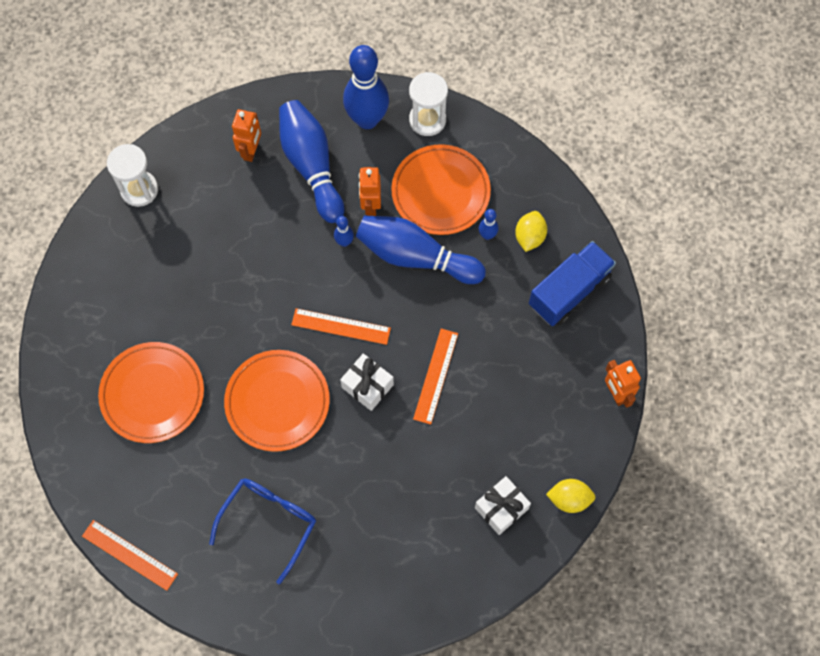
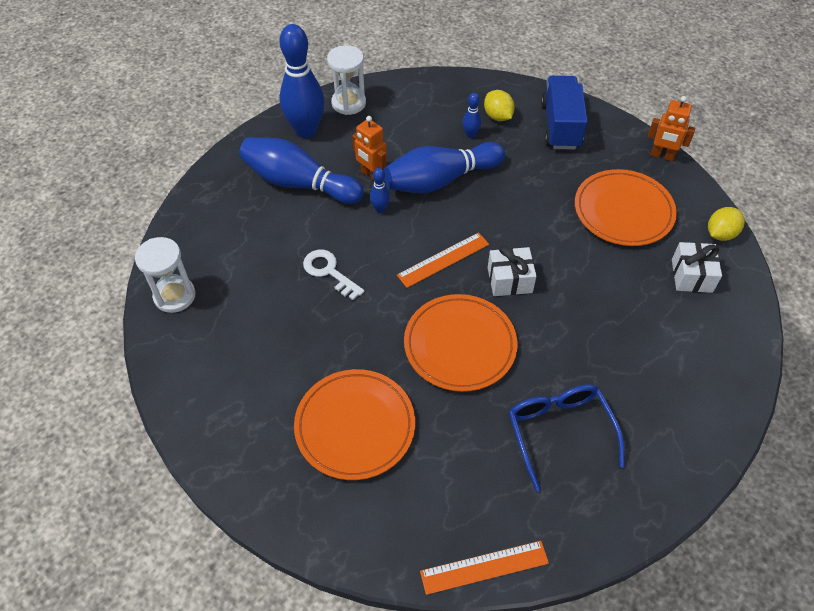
camera: 45 degrees left, 15 degrees down
orange robot [232,109,261,162] -> none
orange plate [391,144,491,235] -> orange plate moved to [575,169,677,246]
orange ruler [413,329,458,425] -> none
none -> white key [303,250,365,300]

